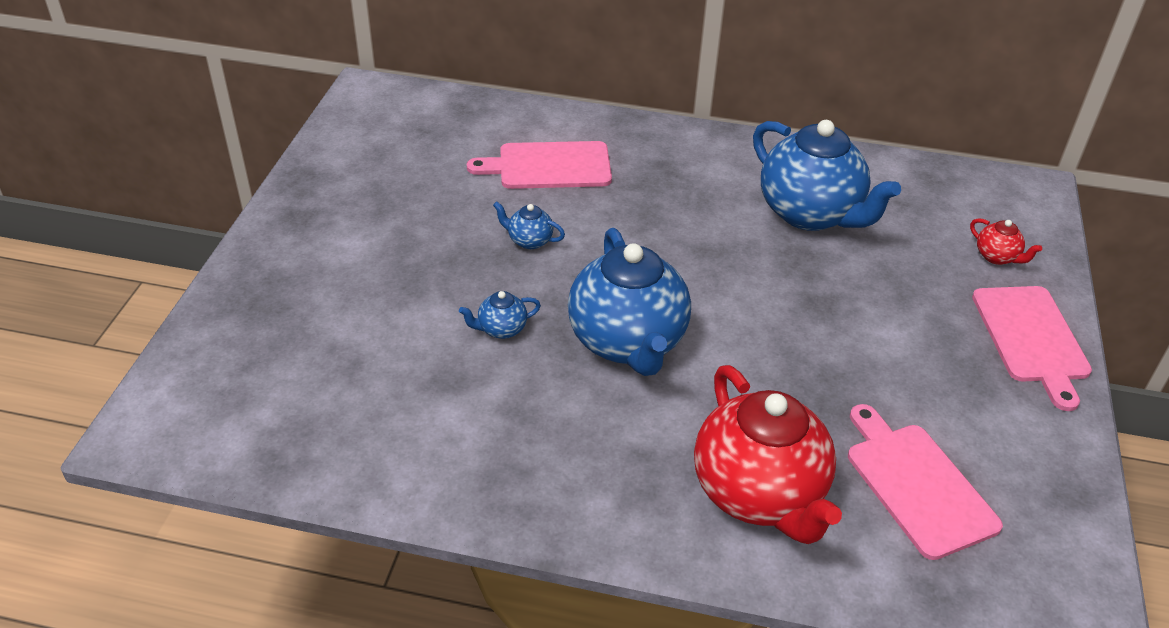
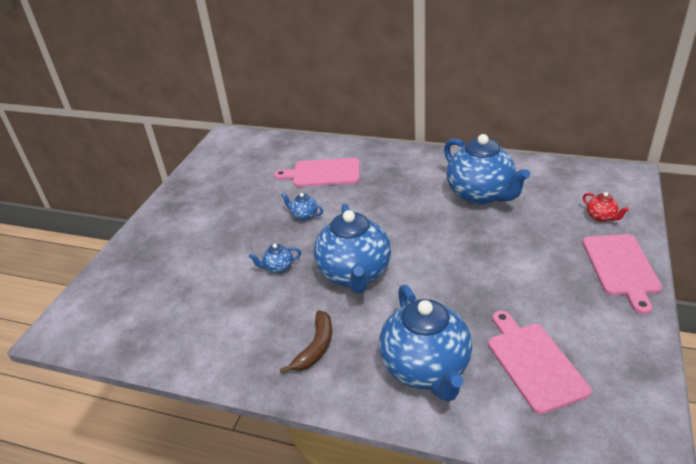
camera: 10 degrees right, 5 degrees down
red teapot [694,365,842,544] -> blue teapot [379,285,472,402]
none -> brown banana [280,310,332,374]

